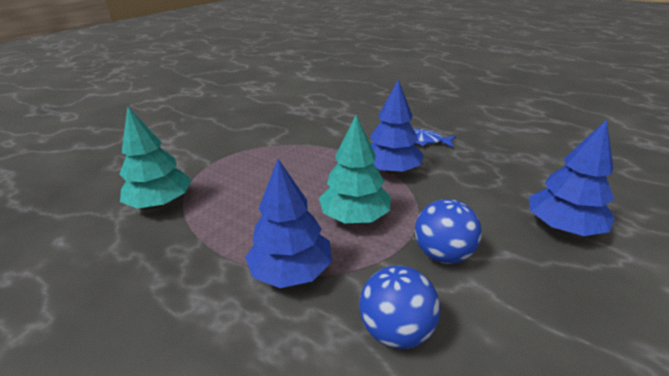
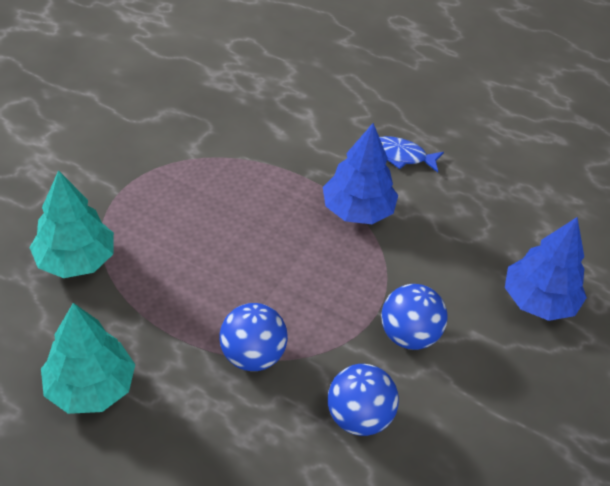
camera: 10 degrees left, 15 degrees up
blue tree [245,159,332,288] -> blue ball [219,303,288,371]
turquoise tree [319,115,391,223] -> turquoise tree moved to [41,303,135,414]

